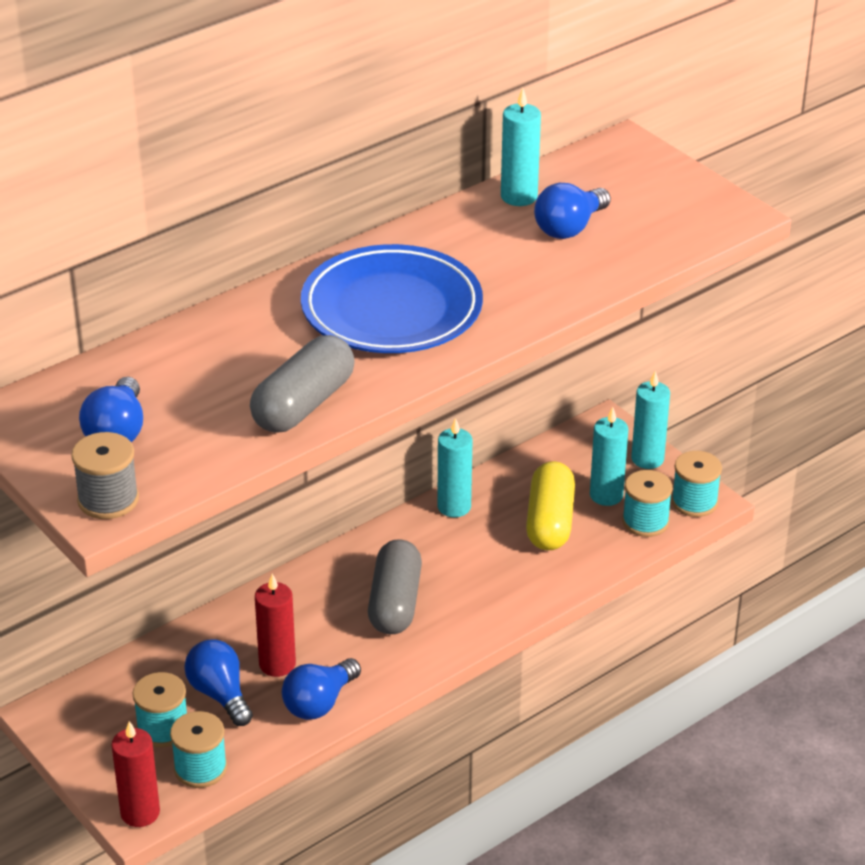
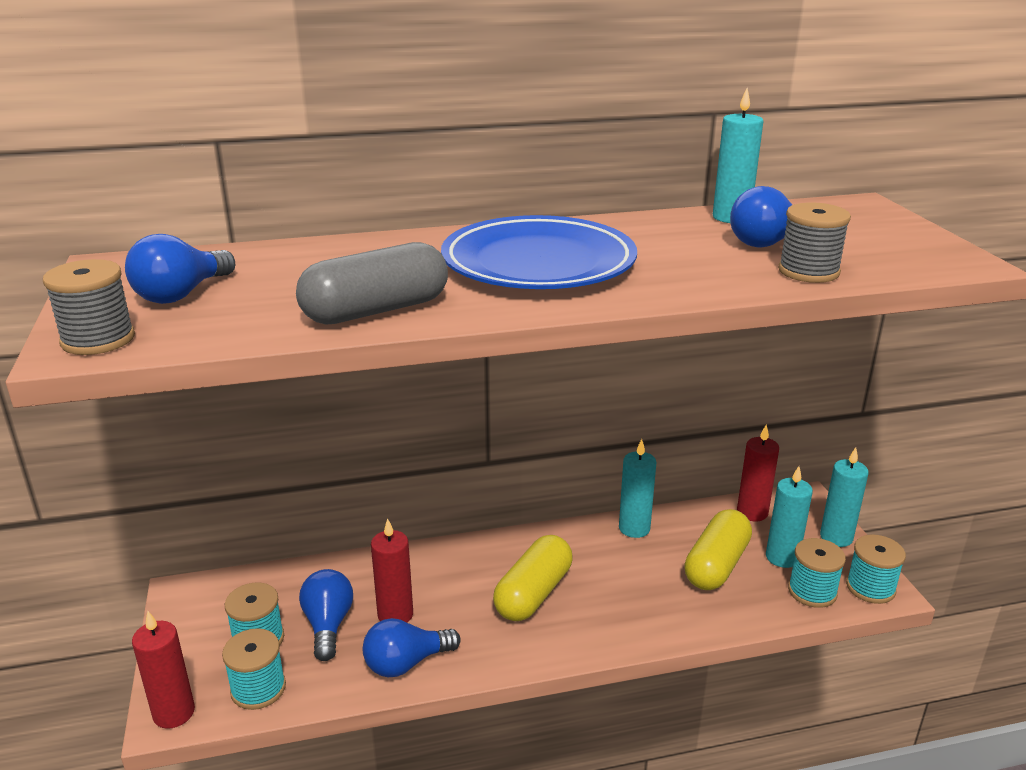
camera: 25 degrees right, 10 degrees down
grey capsule [368,539,422,634] -> yellow capsule [493,535,572,621]
none -> red candle [737,424,779,521]
none -> grey spool [778,202,851,283]

